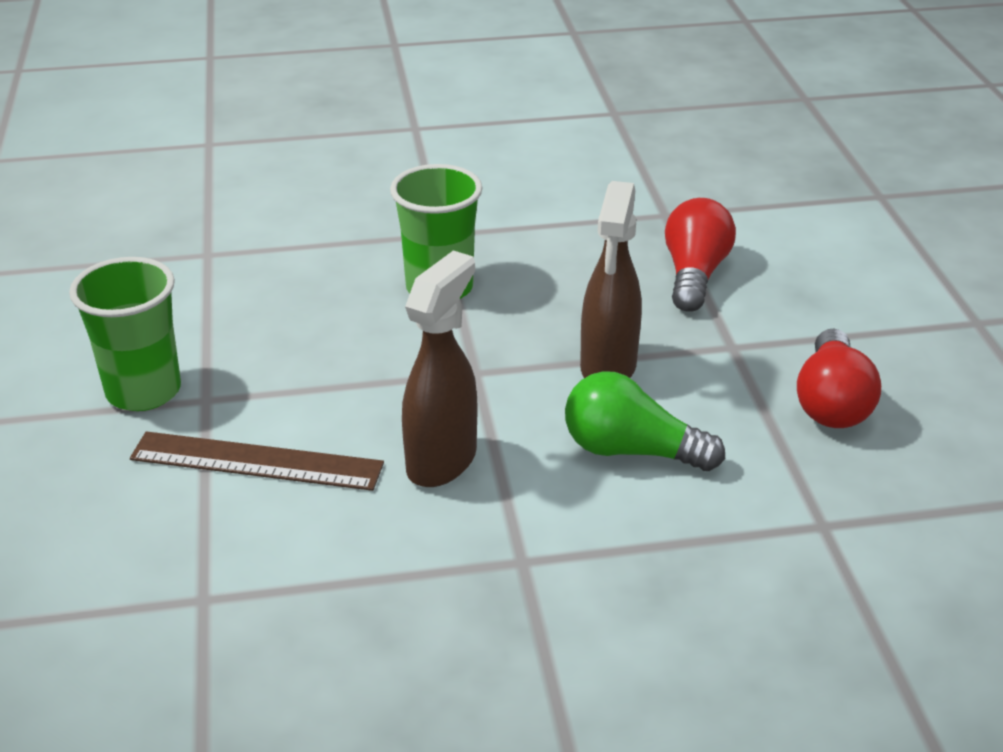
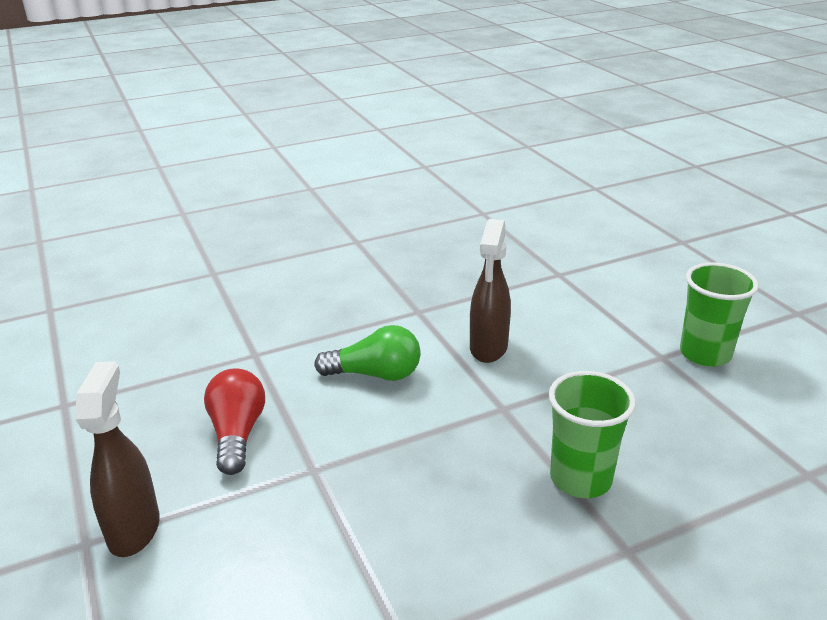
camera: 165 degrees right, 5 degrees down
brown ruler [130,431,384,491] -> none
brown spray bottle [580,181,642,378] -> brown spray bottle moved to [75,361,160,557]
red light bulb [665,198,736,312] -> none

